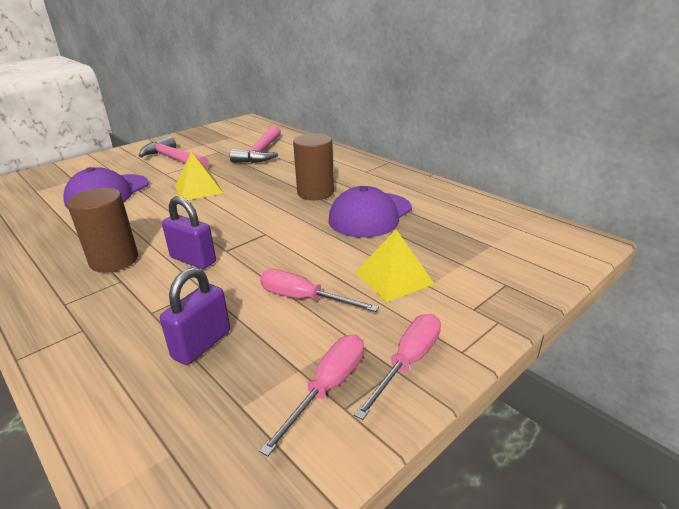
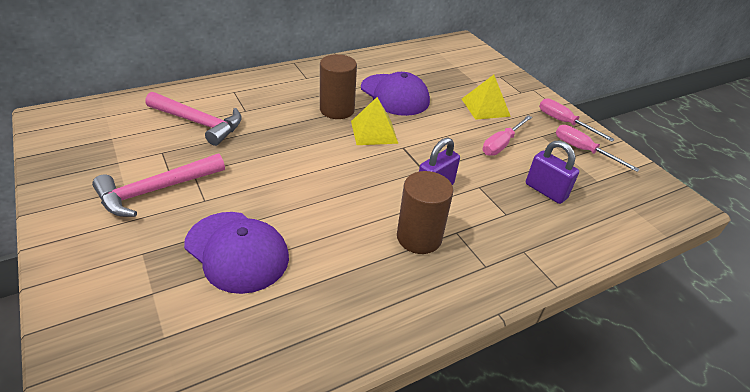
camera: 80 degrees left, 10 degrees up
yellow pyramid [175,152,223,200] -> yellow pyramid moved to [351,97,398,145]

